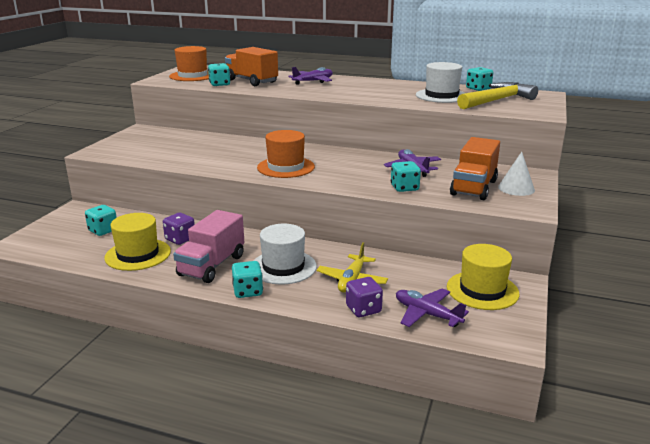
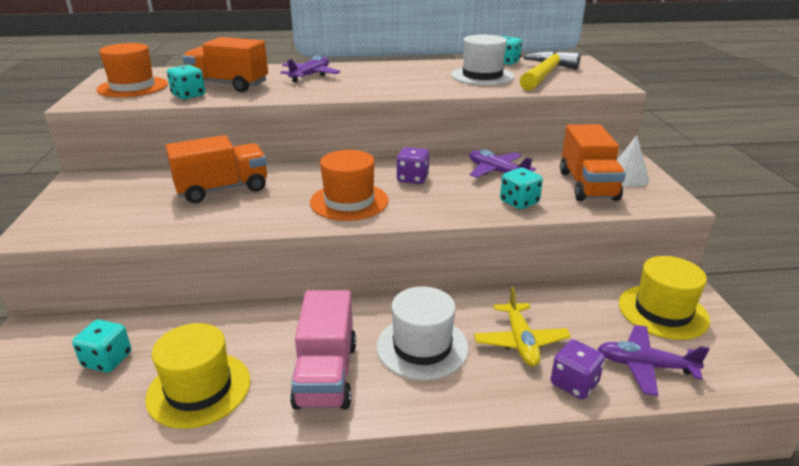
camera: 25 degrees left, 5 degrees up
purple dice [163,213,195,245] -> purple dice moved to [396,147,429,184]
turquoise dice [232,261,263,298] -> none
none -> orange truck [165,135,267,203]

